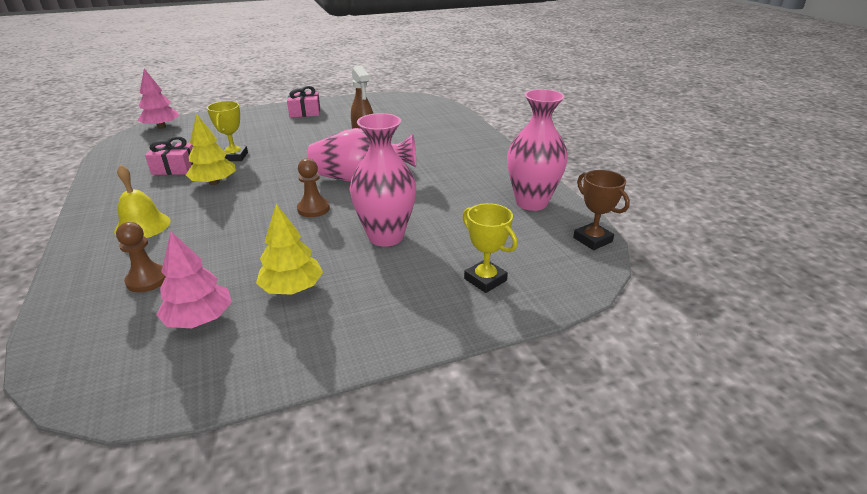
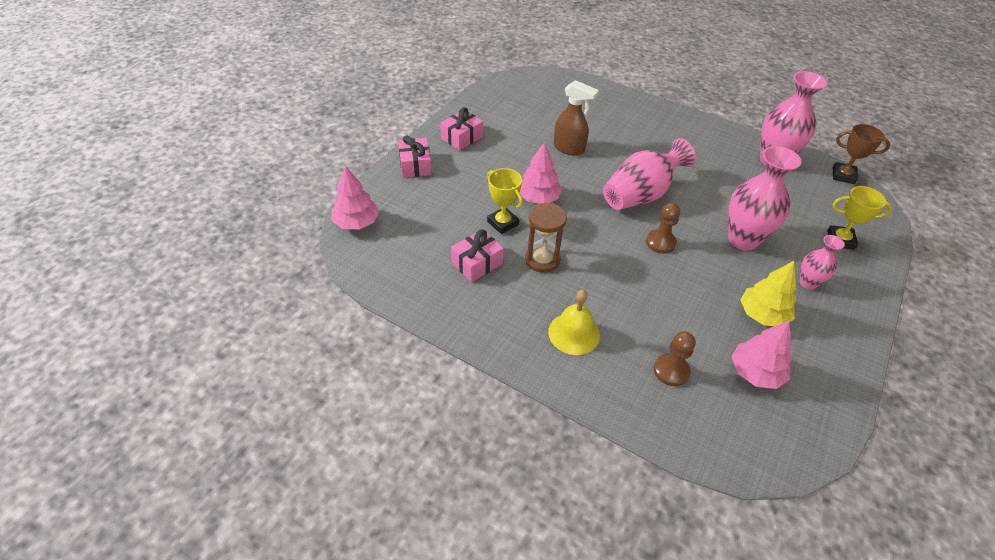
camera: 40 degrees left, 15 degrees up
yellow tree [186,114,236,185] -> brown hourglass [525,203,567,273]
none -> pink gift [398,136,432,178]
none -> pink tree [520,142,563,204]
none -> pink vase [799,235,845,290]

